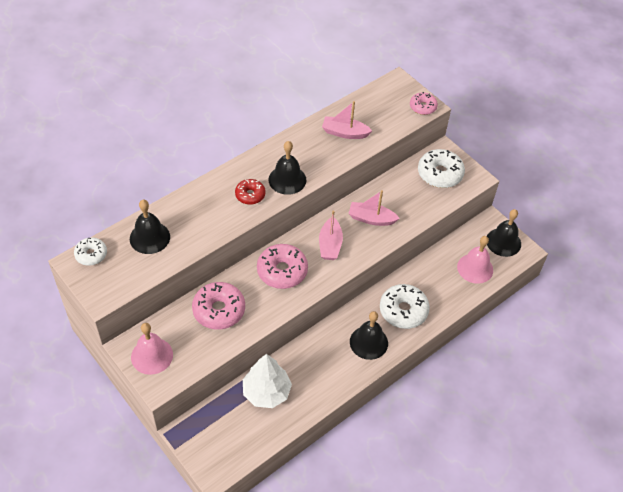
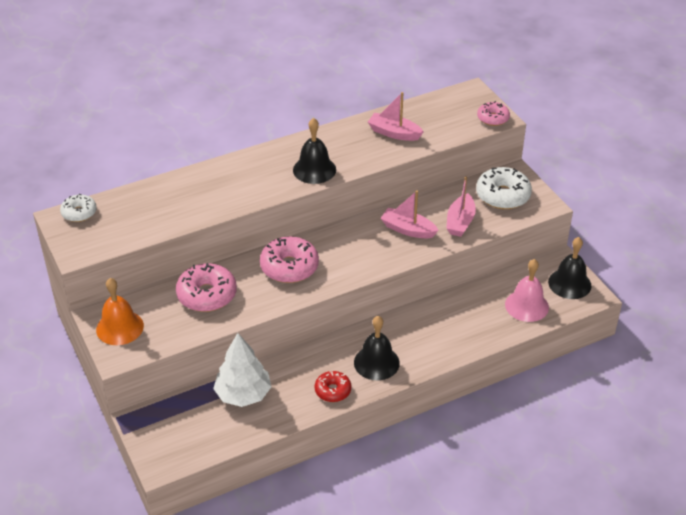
camera: 15 degrees right, 10 degrees down
black bell [130,200,170,254] -> none
pink bell [131,323,173,375] -> orange bell [96,278,144,345]
red donut [235,179,266,205] -> red donut moved to [315,371,351,402]
pink boat [319,210,343,260] -> pink boat moved to [446,177,476,237]
white donut [380,284,430,329] -> none

